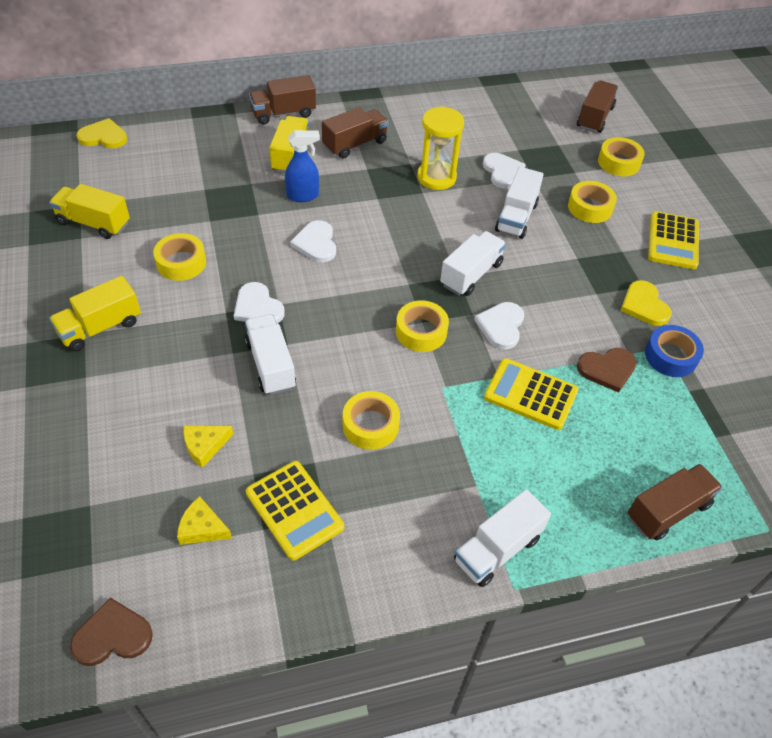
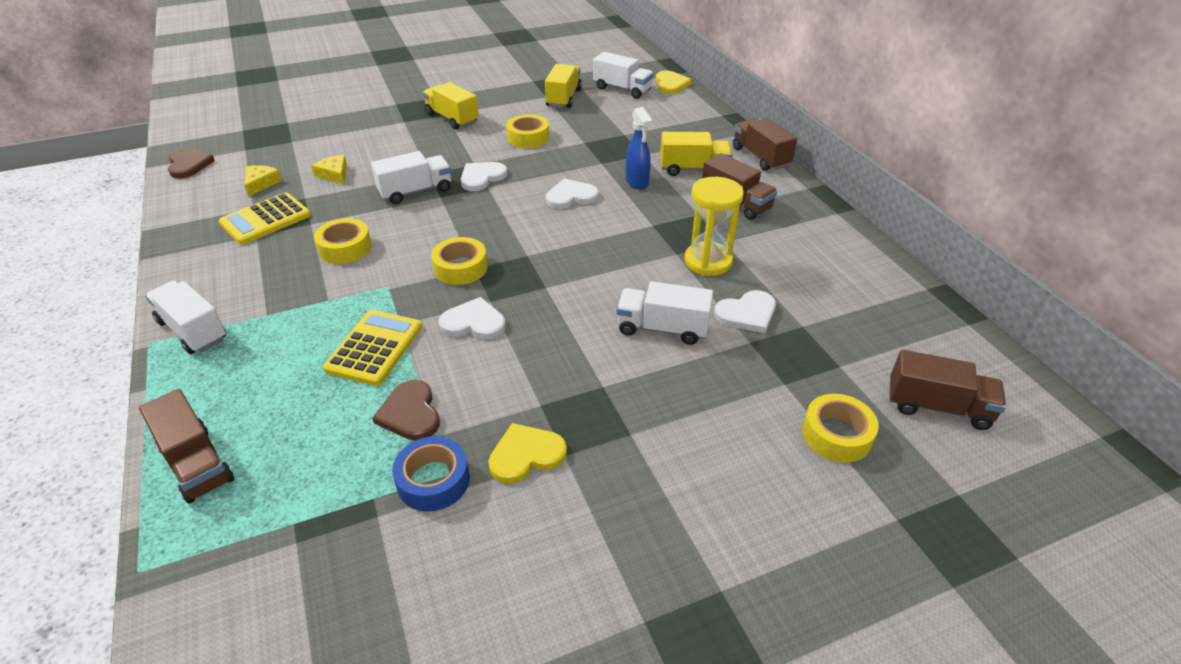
camera: 85 degrees right, 10 degrees down
white truck [440,231,506,296] -> white truck moved to [593,52,654,98]
yellow tape [568,181,617,223] -> none
yellow calculator [648,211,699,269] -> none

